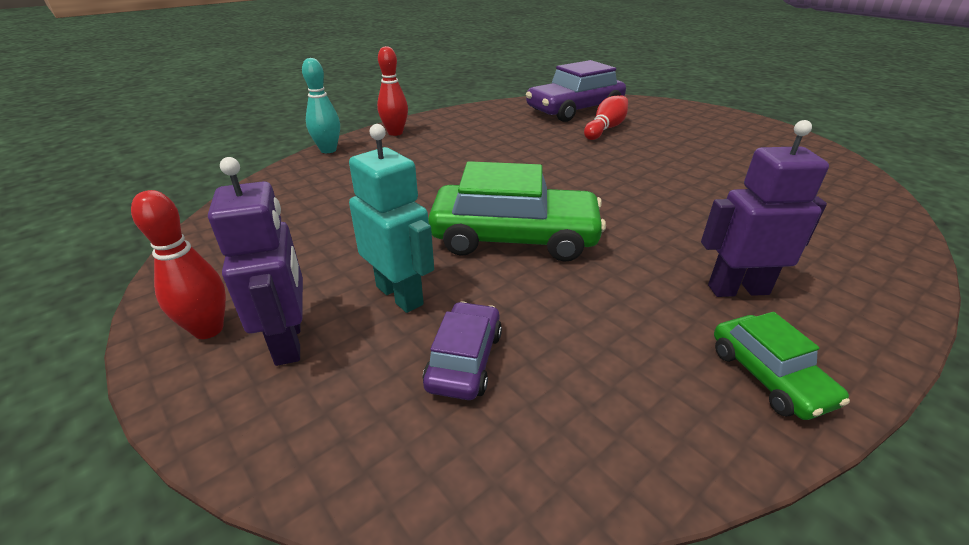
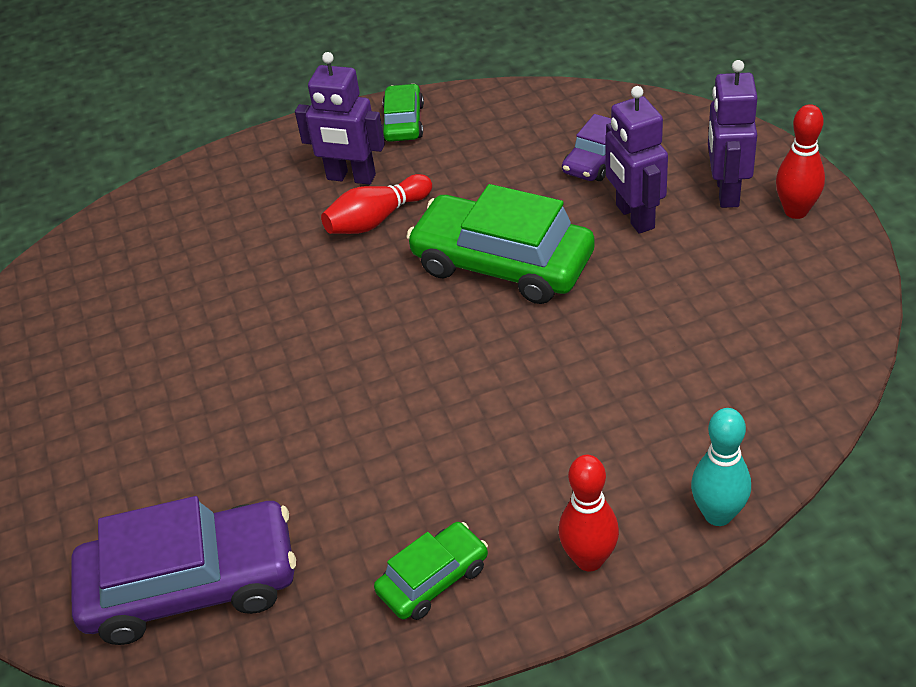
camera: 155 degrees left, 10 degrees up
turquoise robot [349,124,434,313] -> purple robot [605,86,668,234]
red bowling pin [584,95,628,140] -> red bowling pin moved to [321,174,432,234]
none -> green car [374,522,488,620]

